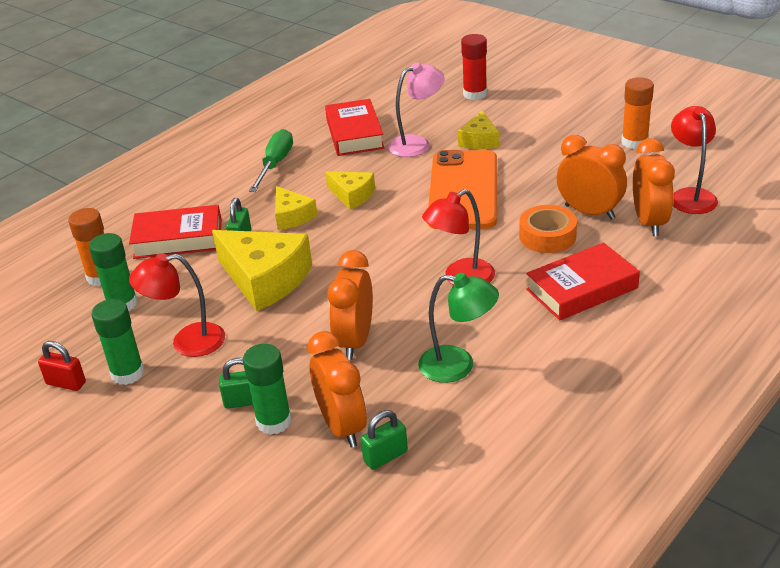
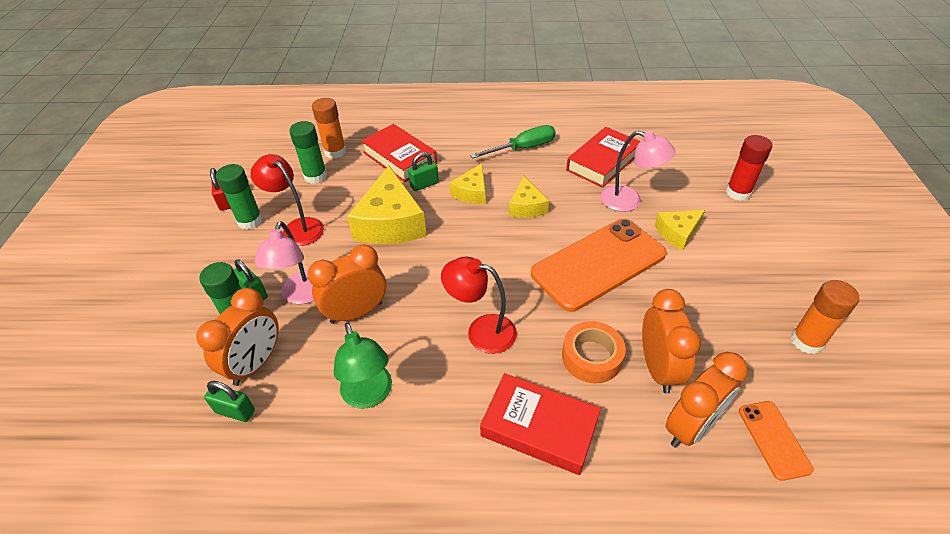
camera: 50 degrees right, 10 degrees up
red lamp [671,106,718,214] -> orange phone [739,401,814,481]
none -> pink lamp [255,221,314,304]

